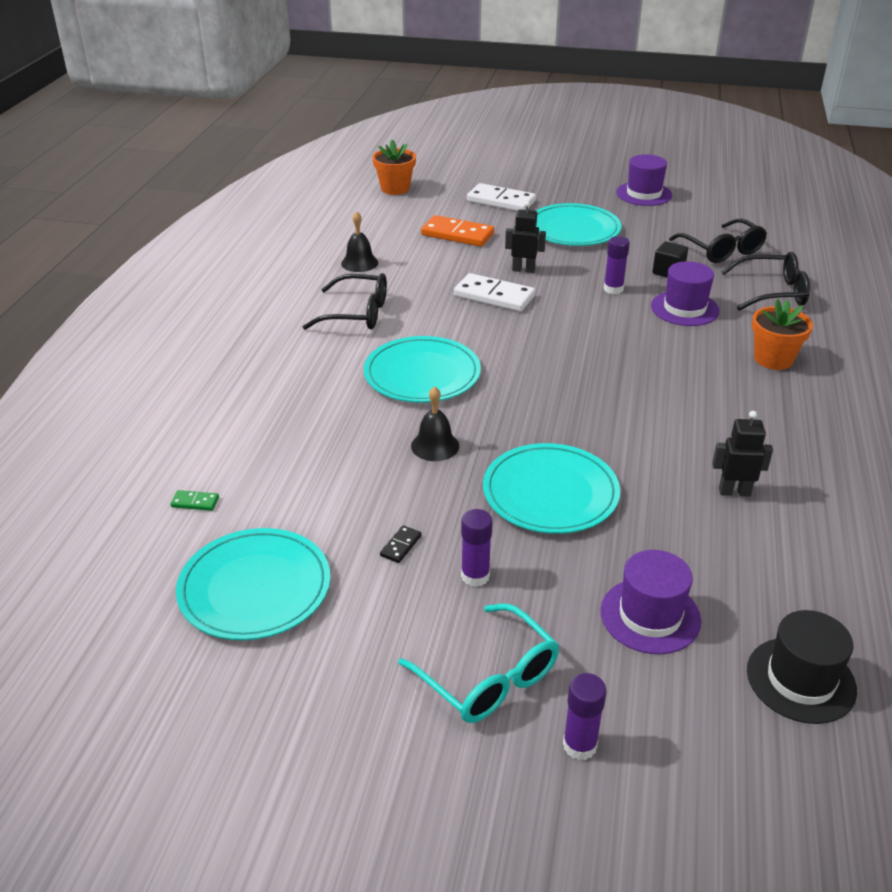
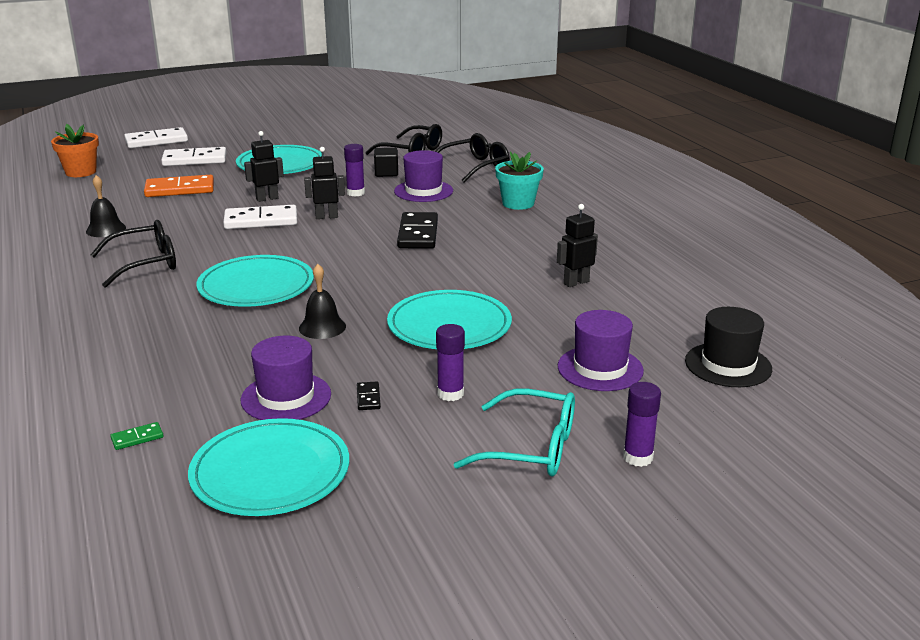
camera: 35 degrees left, 10 degrees down
purple hat [616,154,672,206] -> purple hat moved to [241,336,331,420]
orange flower pot [752,299,813,370] -> turquoise flower pot [495,151,544,210]
none -> white domino [124,127,188,148]
none -> black robot [304,147,345,219]
none -> black domino [397,212,438,249]

